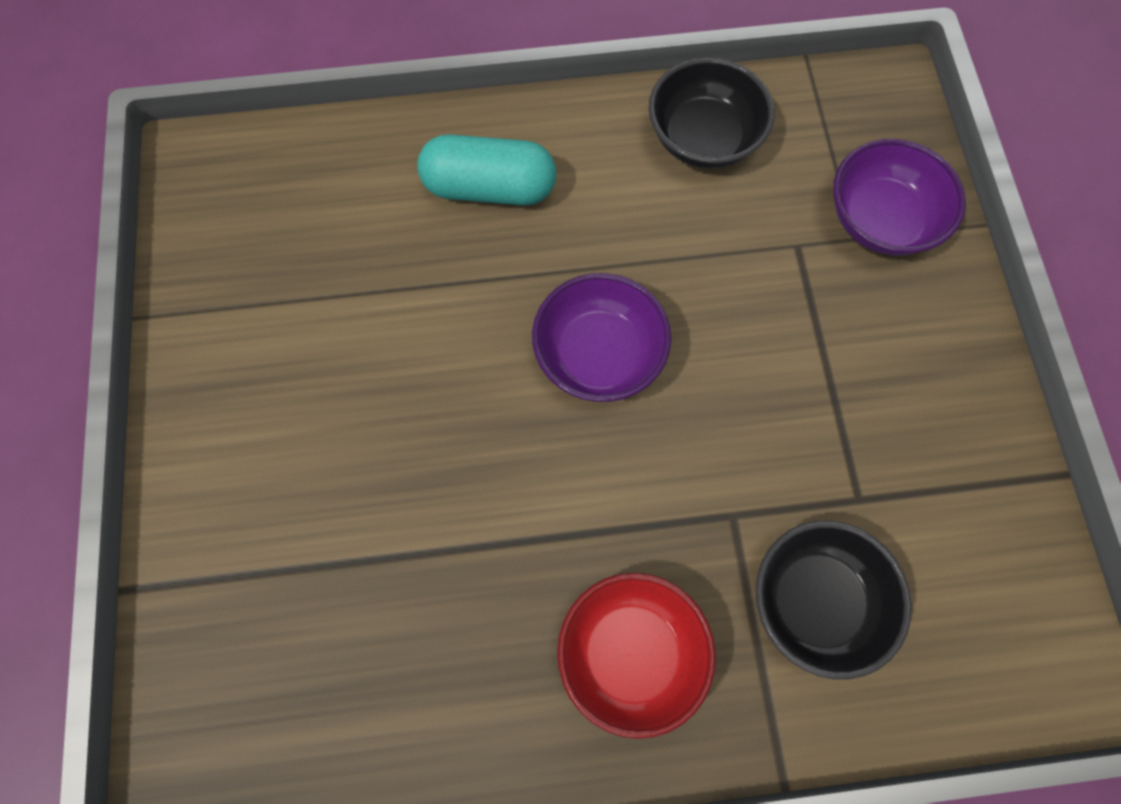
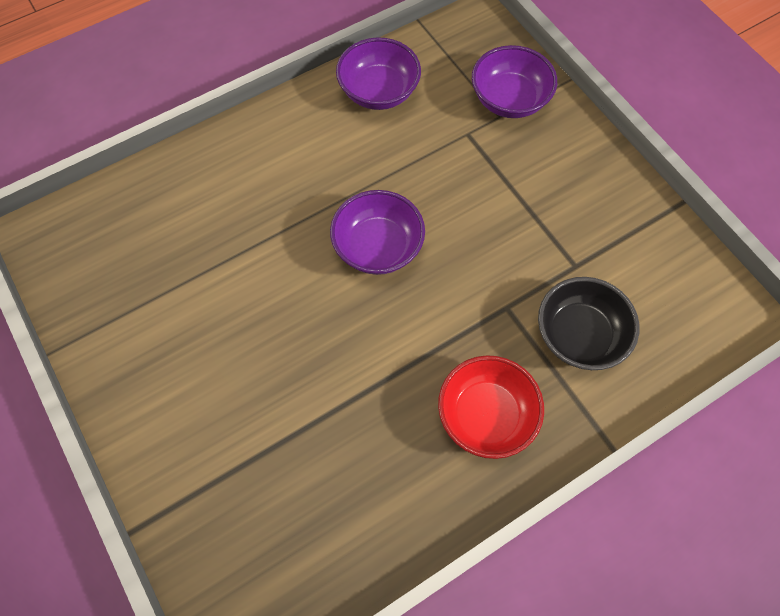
camera: 25 degrees left, 5 degrees down
turquoise capsule [417,134,556,205] -> none
black bowl [649,57,775,168] -> purple bowl [336,38,421,110]

